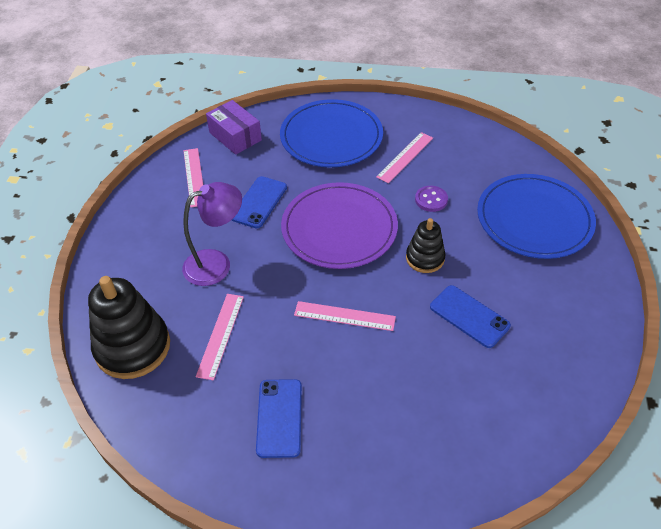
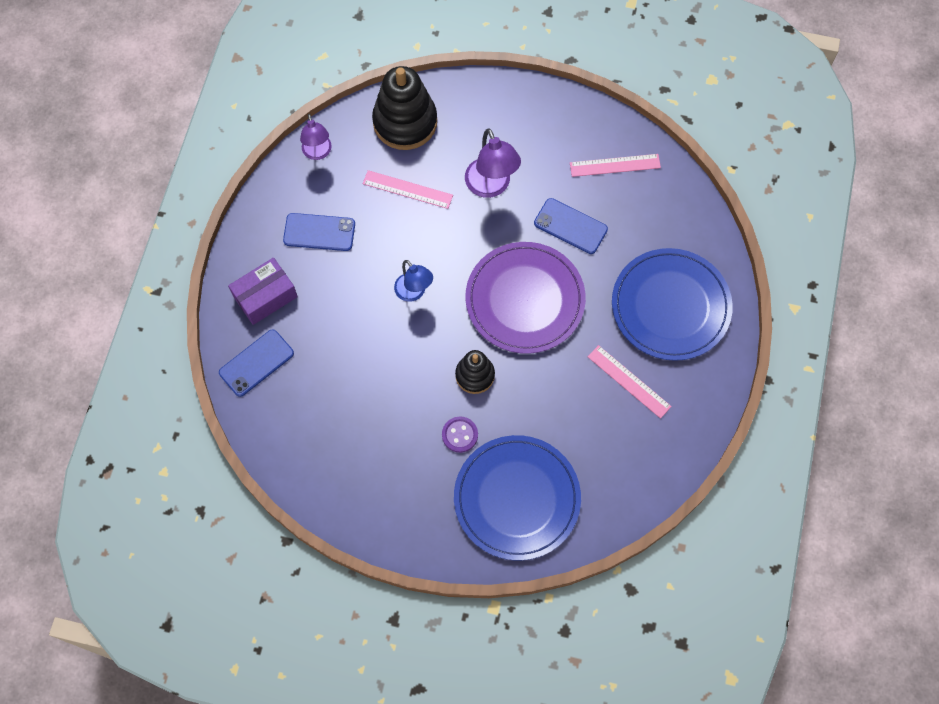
camera: 95 degrees right, 20 degrees up
purple box [206,100,262,155] -> purple box moved to [228,258,298,325]
pink ruler [294,301,396,331] -> blue lamp [394,260,433,302]
purple button [415,186,448,212] -> purple button moved to [442,417,478,453]
blue phone [430,285,511,348] -> blue phone moved to [219,329,294,397]
none -> purple lamp [300,114,332,160]

